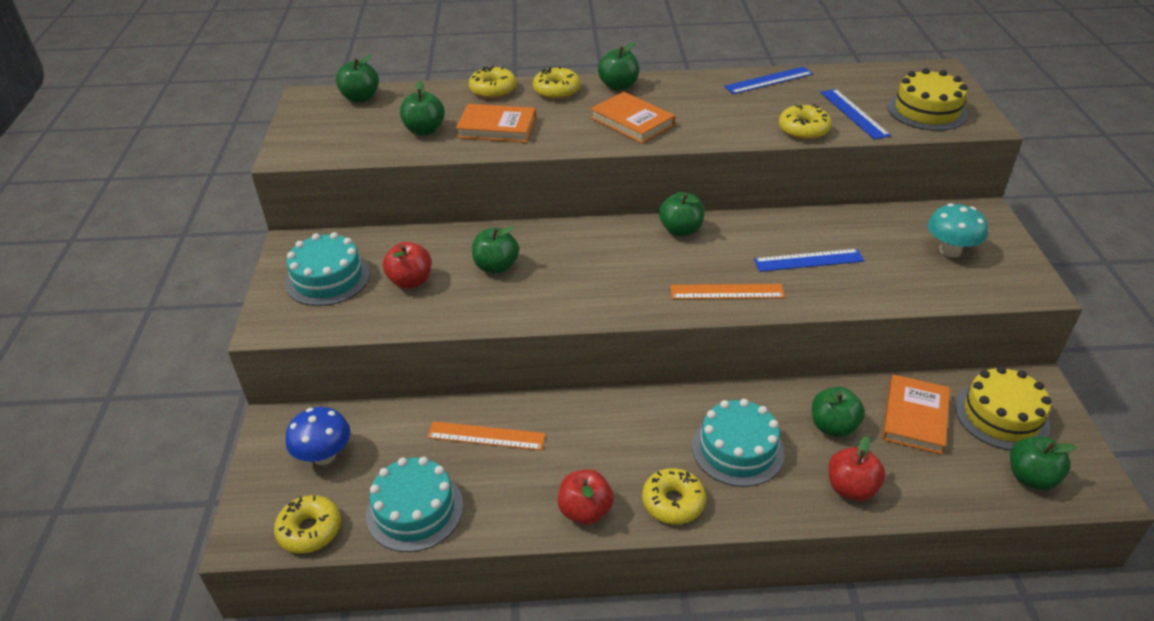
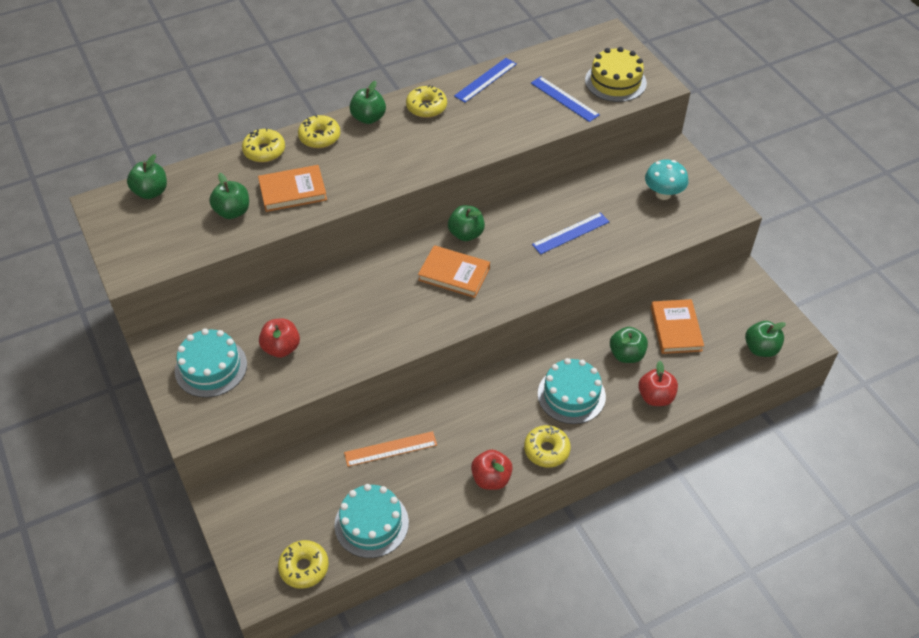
camera: 25 degrees left, 10 degrees up
blue mushroom [286,407,350,465] -> none
green apple [472,226,519,274] -> none
orange book [591,92,675,144] -> orange book moved to [418,245,490,298]
orange ruler [671,284,785,299] -> none
yellow donut [779,104,832,140] -> yellow donut moved to [406,85,447,118]
yellow cake [955,366,1051,450] -> none

